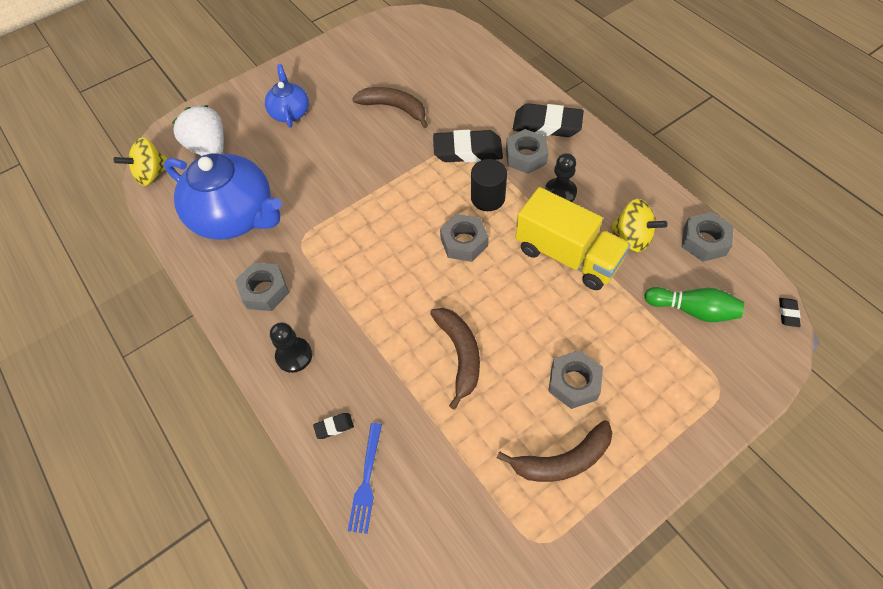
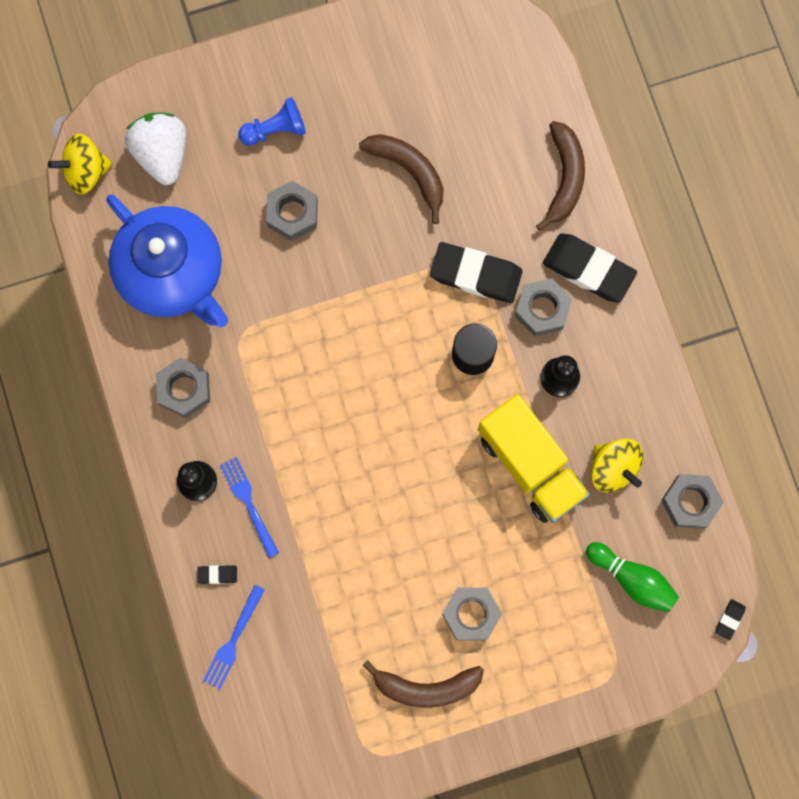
camera: 15 degrees right, 20 degrees up
blue teapot [265,64,309,128] -> blue pawn [238,97,306,146]
brown banana [430,308,480,410] -> brown banana moved to [536,121,585,231]
grey nut [440,214,489,262] -> grey nut moved to [266,181,318,241]
none -> blue fork [220,457,279,558]

